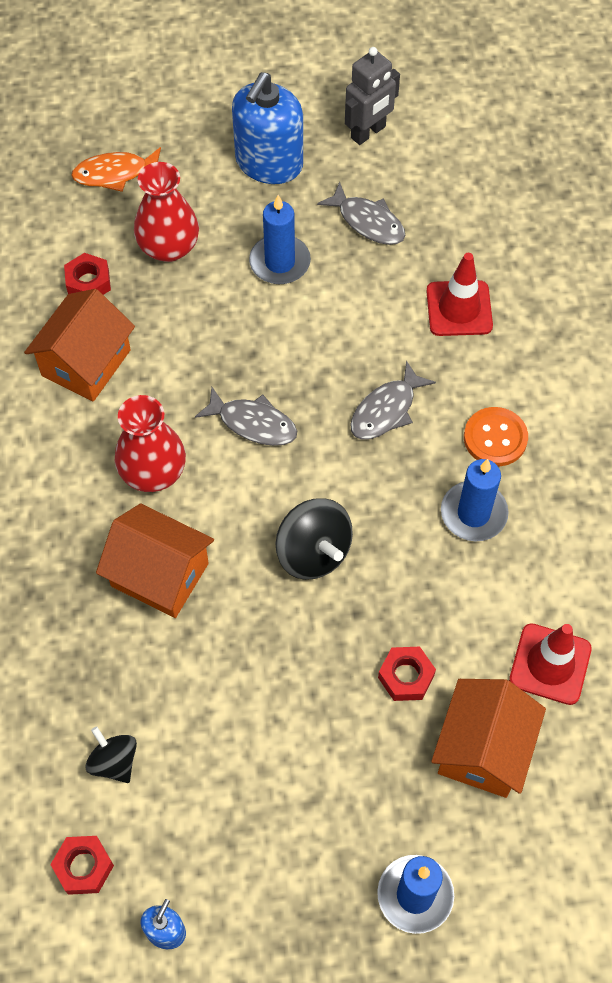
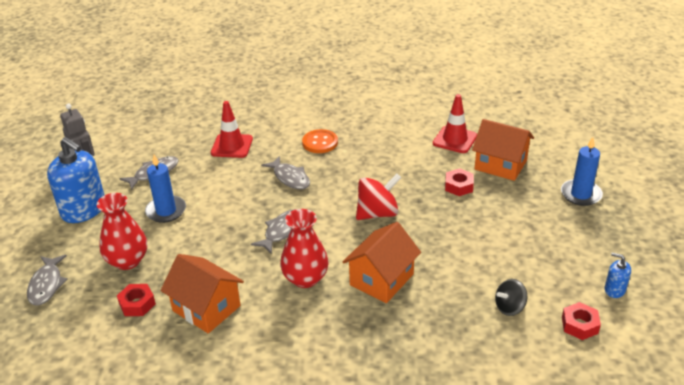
camera: 80 degrees left, 25 degrees down
orange fish [71,147,161,192] -> grey fish [27,255,68,306]
black spinning top [276,498,353,580] -> red spinning top [356,174,401,220]
blue candle [441,459,509,541] -> none

